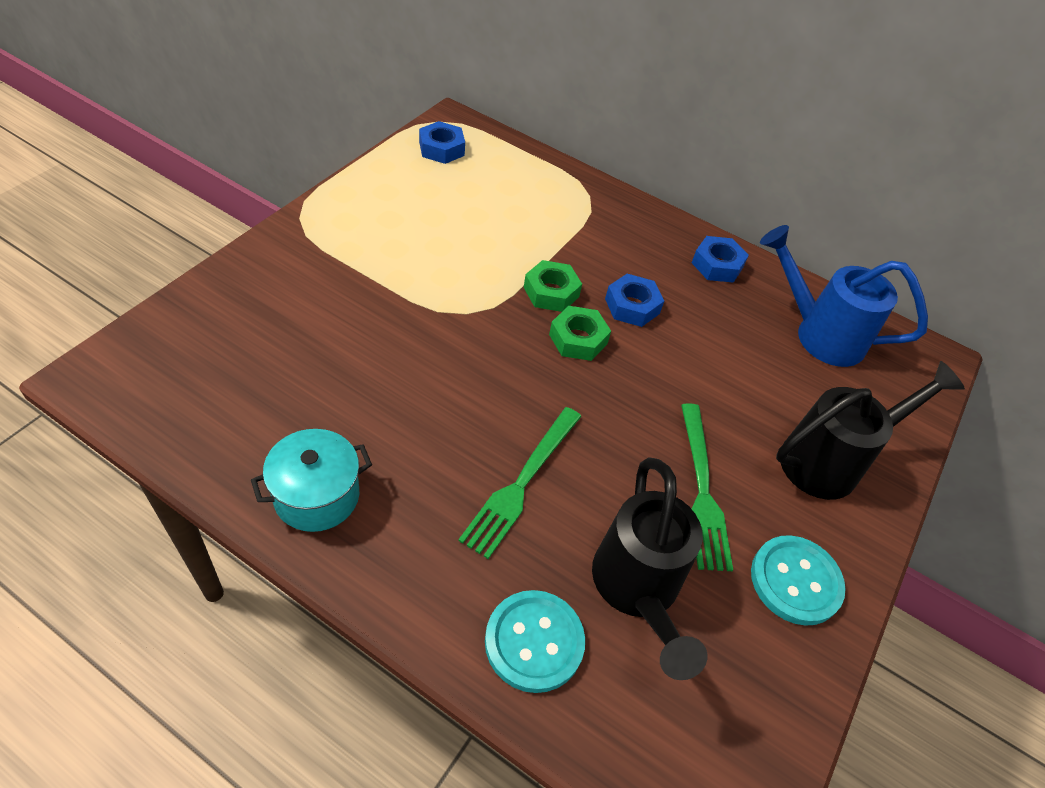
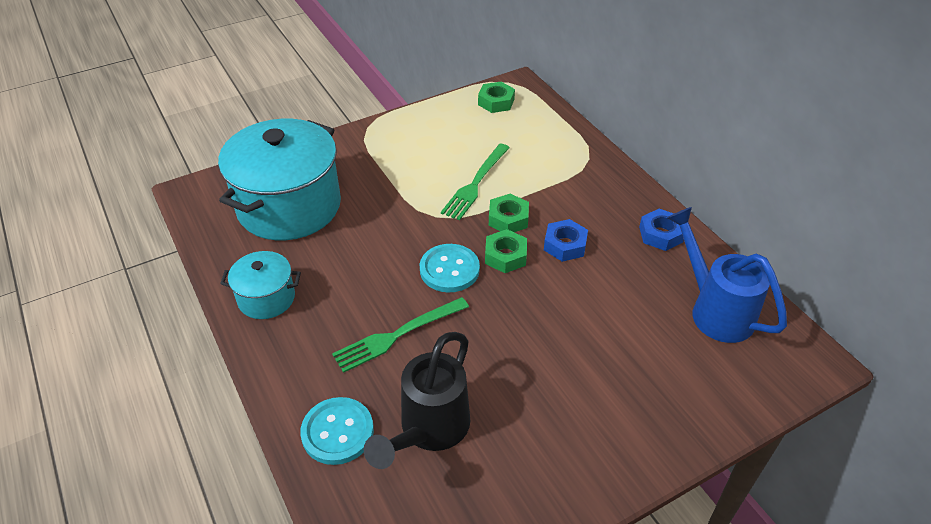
camera: 35 degrees right, 5 degrees down
blue nut [419,121,465,164] -> green nut [478,82,515,113]
green fork [681,403,733,571] -> green fork moved to [441,144,510,220]
turquoise button [751,535,845,626] -> turquoise button moved to [420,244,480,292]
black watering can [776,361,965,500] -> none
none -> turquoise pot [218,119,341,240]

